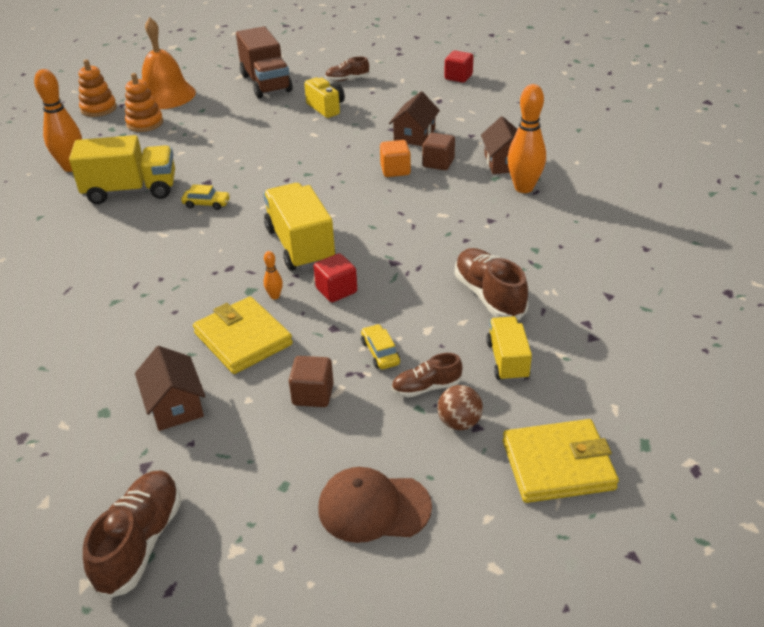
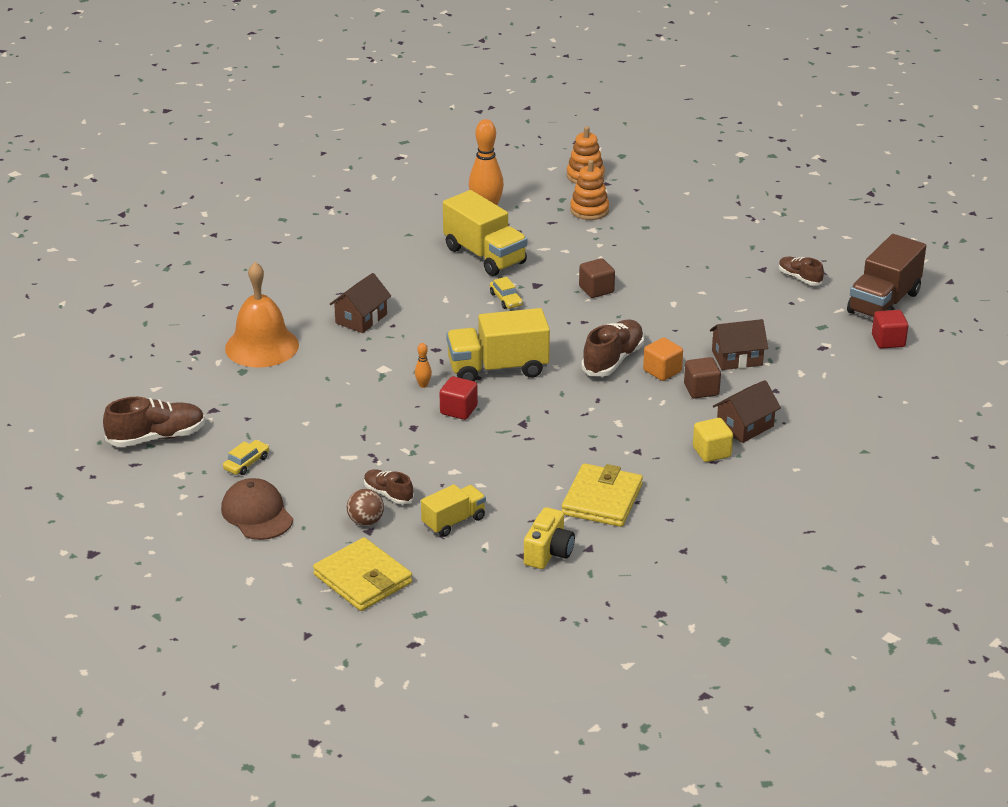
camera: 55 degrees right, 5 degrees down
brown house [135,346,205,431] -> brown house moved to [330,273,391,333]
orange bell [142,17,196,109] -> orange bell moved to [225,262,299,367]
yellow wallet [193,296,293,374] -> yellow wallet moved to [562,463,643,527]
brown truck [236,26,292,98] -> brown truck moved to [847,234,926,319]
yellow truck [263,183,336,271] -> yellow truck turned 135 degrees counterclockwise [446,308,550,381]
brown cube [289,356,334,407] -> brown cube moved to [579,258,615,298]
yellow camera [304,77,345,118] -> yellow camera moved to [524,507,575,569]
yellow car [361,324,400,370] -> yellow car moved to [223,440,269,475]
brown shoe [455,248,528,320] -> brown shoe moved to [581,320,644,377]
orange bowling pin [507,84,546,193] -> yellow cube [693,418,733,462]

